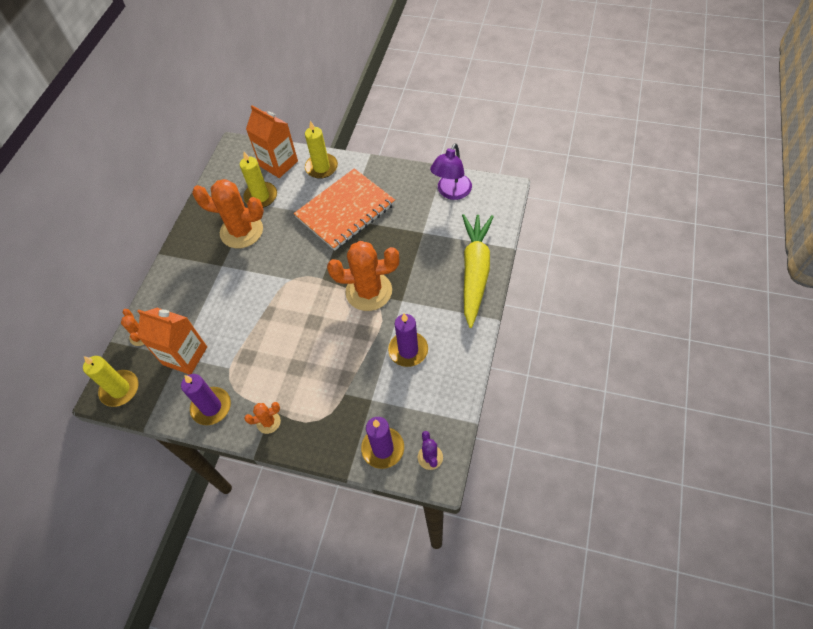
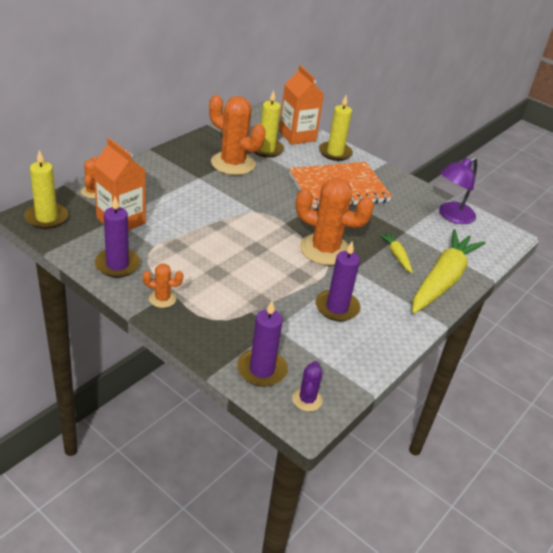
camera: 15 degrees right, 20 degrees down
none -> yellow carrot [379,232,413,273]

